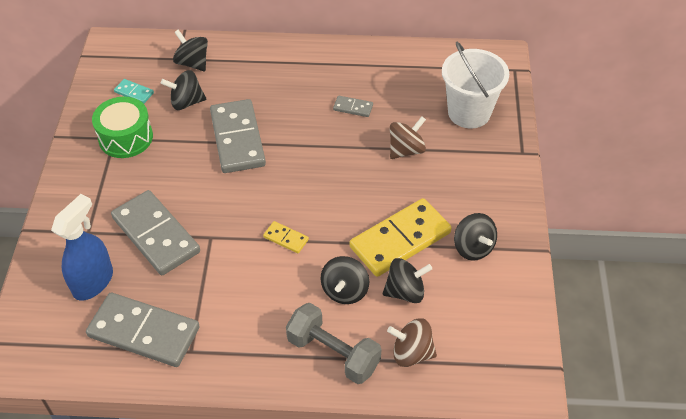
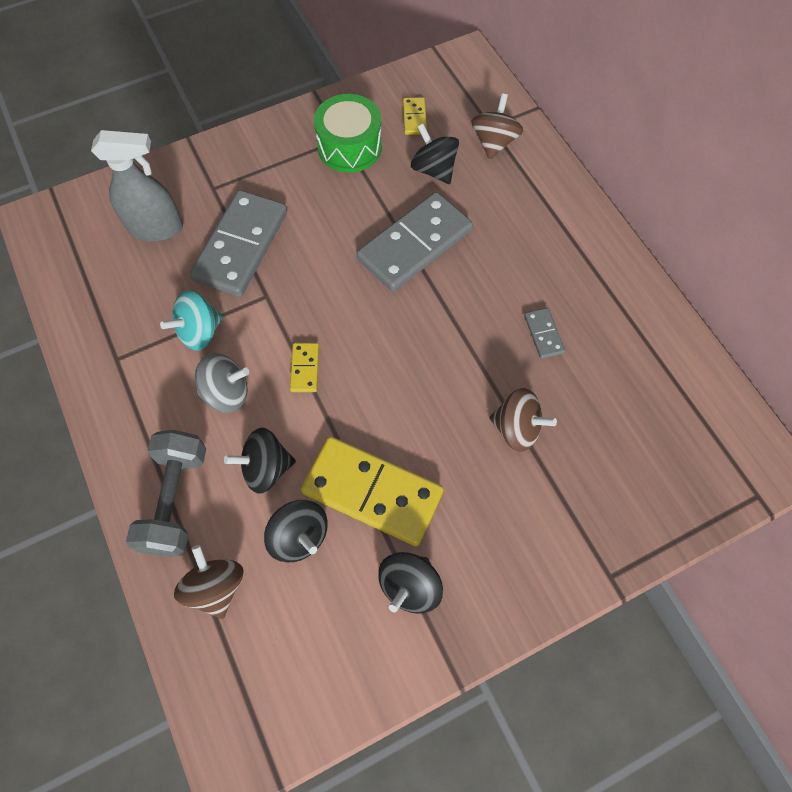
camera: 60 degrees right, 15 degrees up
blue spray bottle [51,194,113,301] -> grey spray bottle [91,130,183,242]
grey domino [86,293,200,367] -> none
turquoise domino [114,79,154,104] -> yellow domino [403,97,427,135]
black spinning top [173,29,208,71] -> brown spinning top [472,93,523,160]
white bucket [442,42,509,128] -> none
none -> turquoise spinning top [160,290,223,351]
none -> grey spinning top [195,353,249,413]

